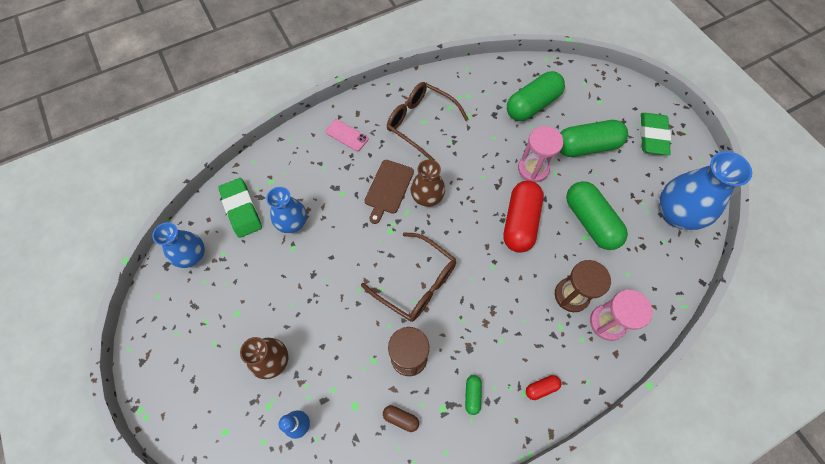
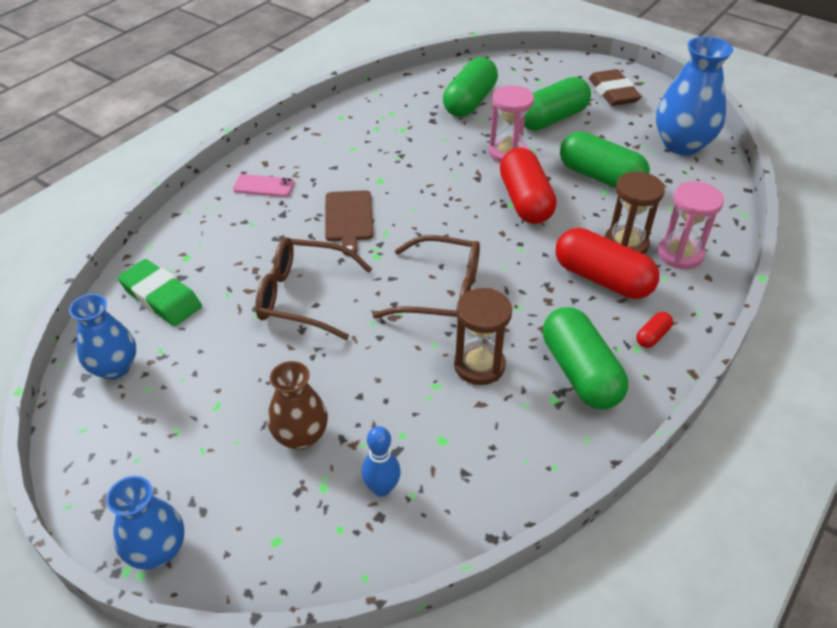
camera: 25 degrees left, 20 degrees down
blue vase [266,187,307,233] -> blue vase moved to [106,476,184,570]
brown capsule [383,405,419,432] -> none
brown glasses [387,82,468,160] -> brown glasses moved to [255,237,372,340]
brown vase [411,159,445,207] -> none
green capsule [465,375,482,415] -> green capsule [543,307,628,409], size x2.34
green eraser [640,113,671,155] -> brown eraser [589,69,642,106]
none -> red capsule [555,228,659,299]

